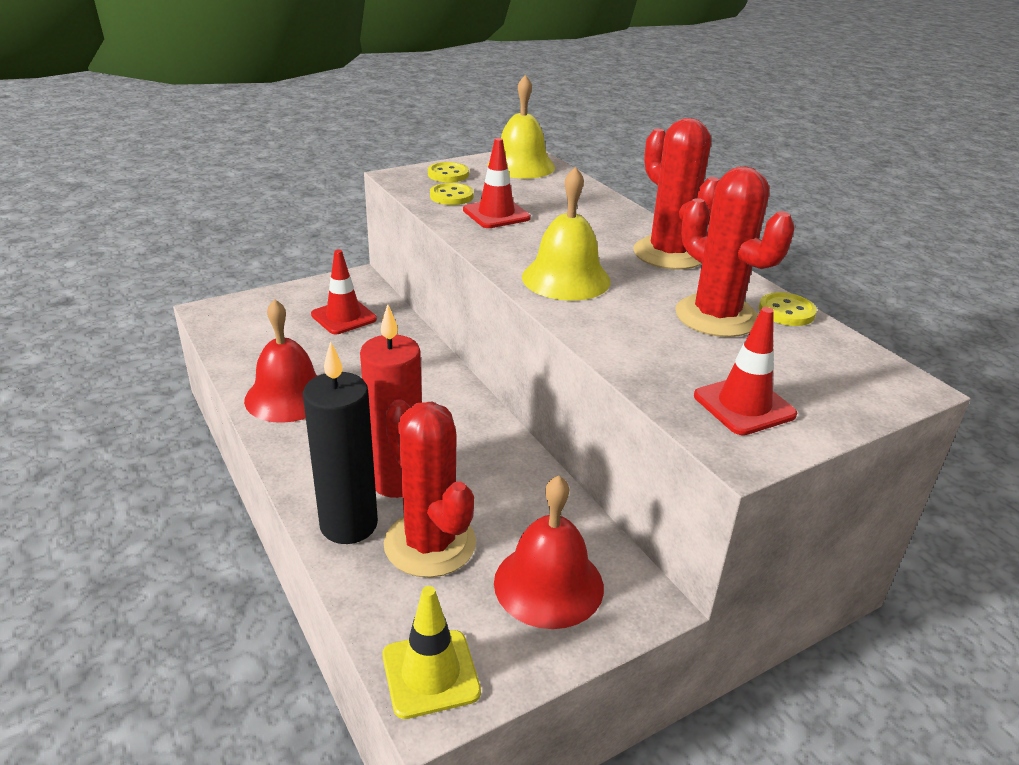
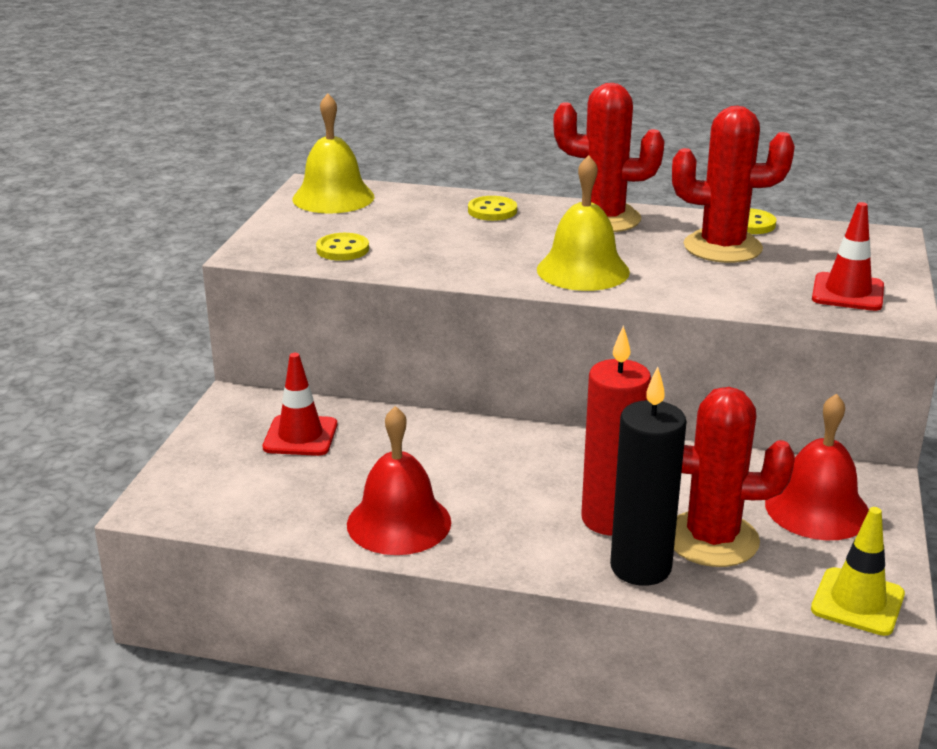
camera: 45 degrees left, 5 degrees down
yellow button [428,162,469,182] -> yellow button moved to [468,196,517,221]
red traffic cone [463,138,531,228] -> none

